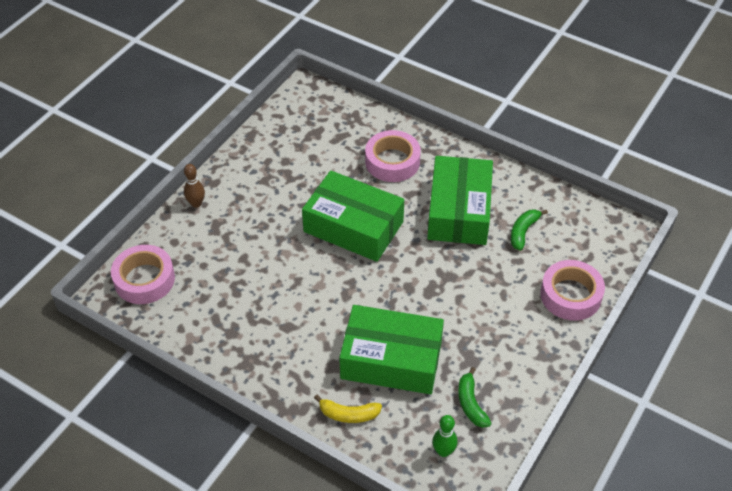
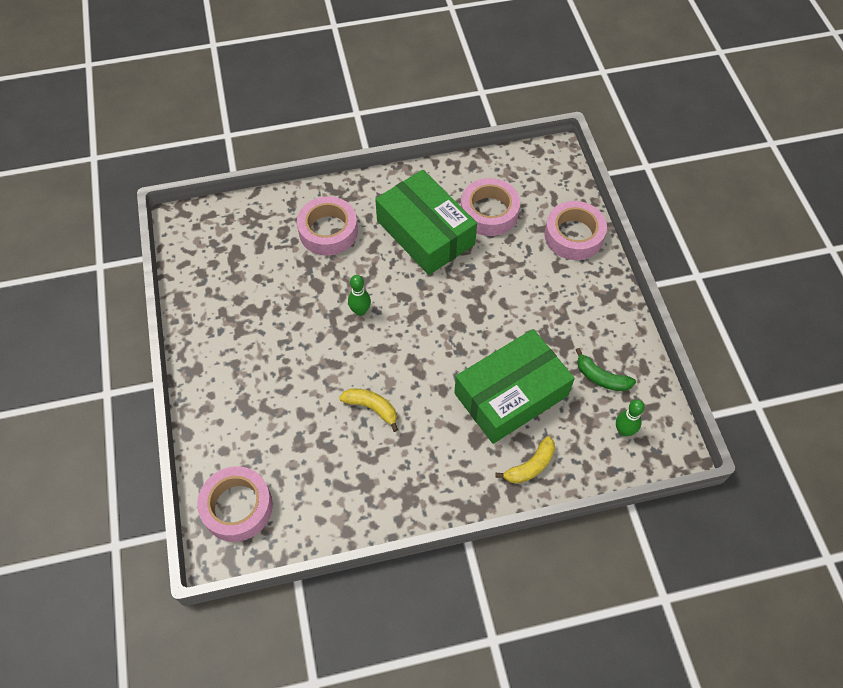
camera: 45 degrees left, 10 degrees up
brown bowling pin [184,164,205,208] -> none
green box [302,171,404,262] -> green bowling pin [348,275,371,316]
green banana [511,209,548,251] -> pink tape [461,178,520,236]
none -> yellow banana [339,389,398,432]

